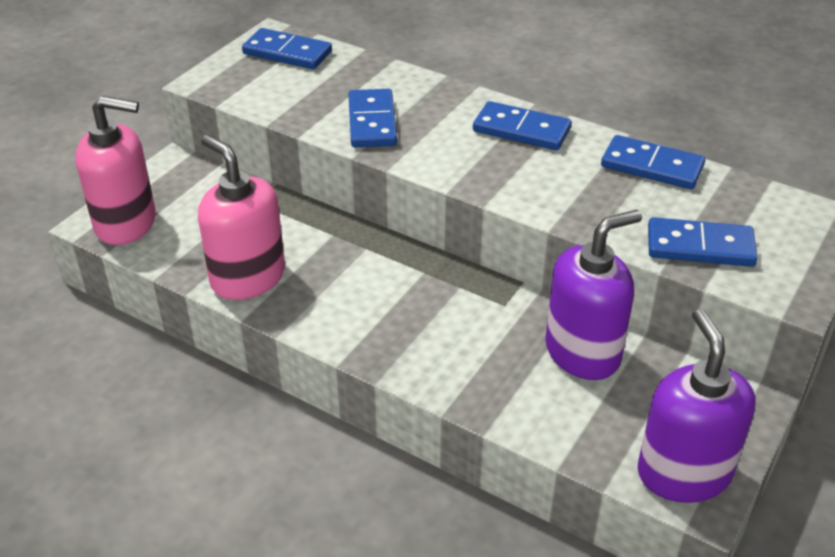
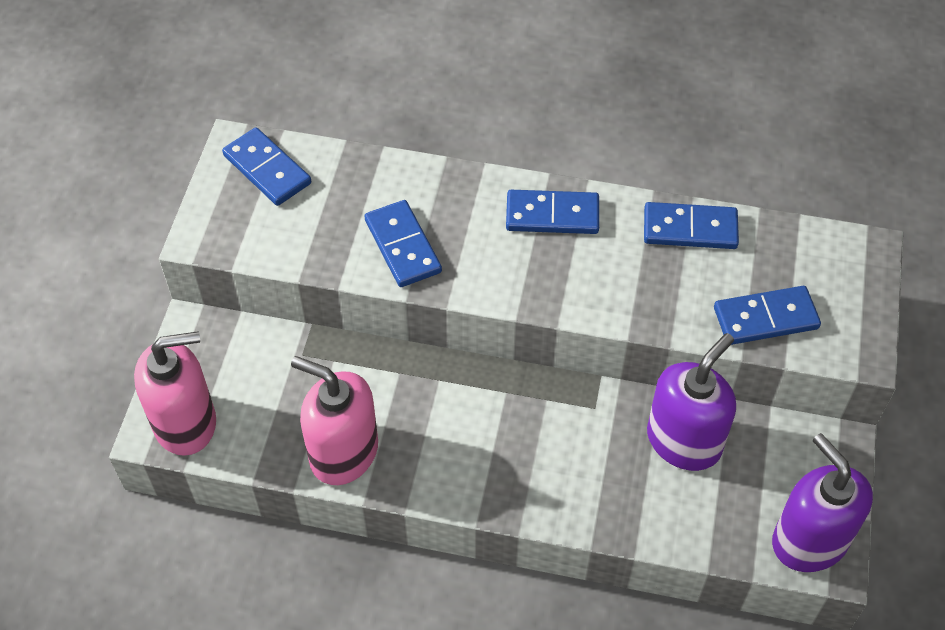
camera: 20 degrees left, 15 degrees up
blue domino [242,28,332,69] -> blue domino turned 45 degrees clockwise [222,127,311,206]

